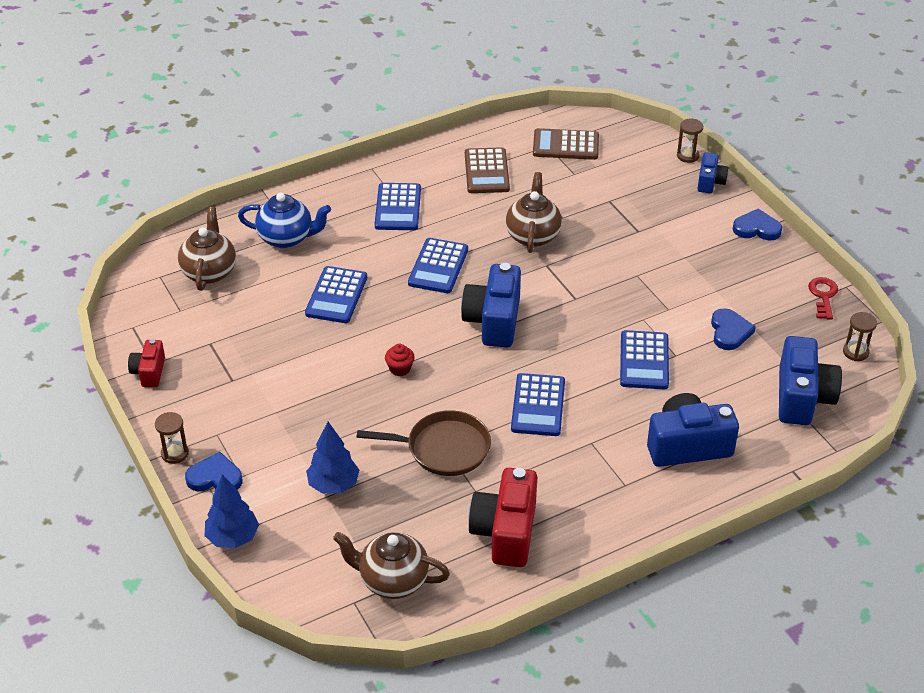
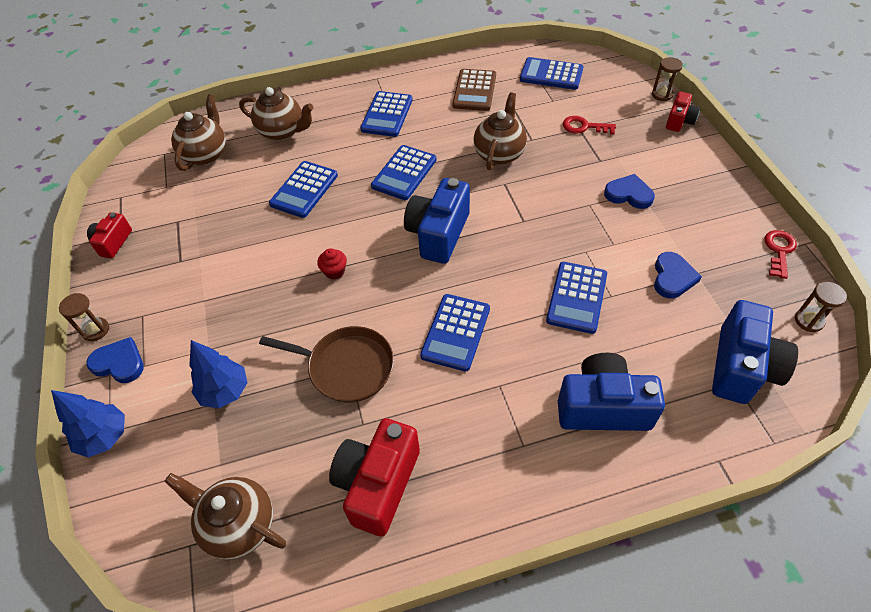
camera: 15 degrees right, 10 degrees up
blue teapot [238,192,331,248] -> brown teapot [239,87,314,141]
brown calculator [533,128,599,160] -> blue calculator [520,57,583,90]
blue camera [697,152,729,193] -> red camera [666,92,700,132]
blue heart [733,209,782,240] -> blue heart moved to [604,174,655,209]
none -> red key [563,116,616,135]

